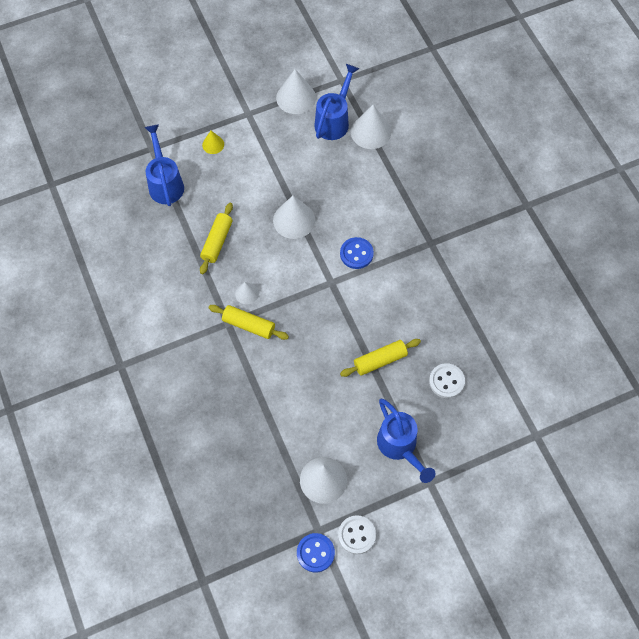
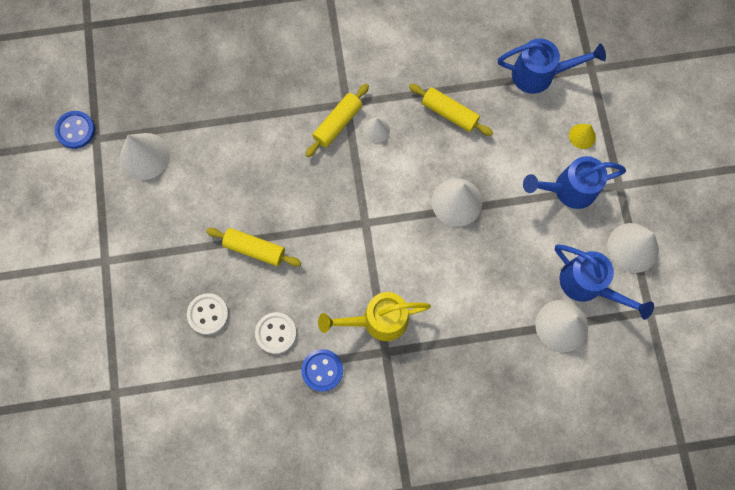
camera: 105 degrees right, 10 degrees up
white button [338,515,376,554] -> white button moved to [255,312,297,354]
blue button [340,237,374,269] -> blue button moved to [301,349,343,392]
yellow rolling pin [340,339,421,377] -> yellow rolling pin turned 60 degrees counterclockwise [206,228,301,267]
blue watering can [377,399,436,483] -> blue watering can moved to [523,156,626,209]
none -> yellow watering can [318,292,431,341]

